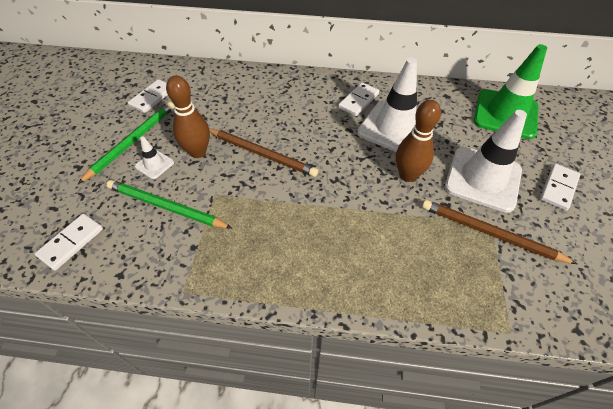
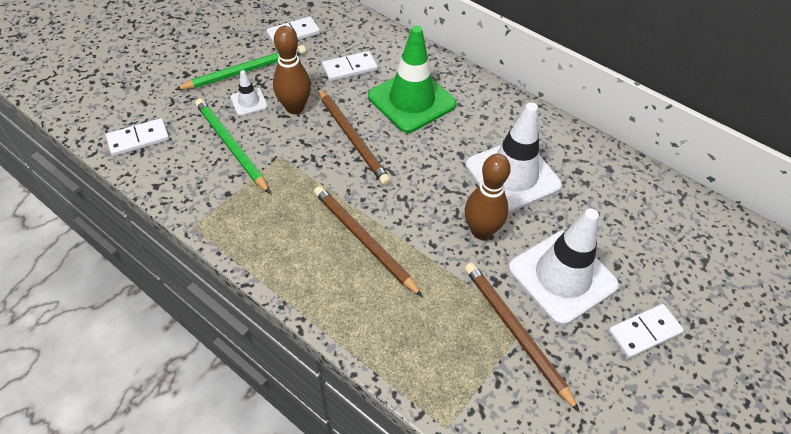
camera: 30 degrees right, 0 degrees up
white domino [338,83,379,116] -> white domino moved to [322,51,378,81]
green traffic cone [474,44,547,139] -> green traffic cone moved to [368,26,457,133]
none -> brown pencil [314,186,423,297]

